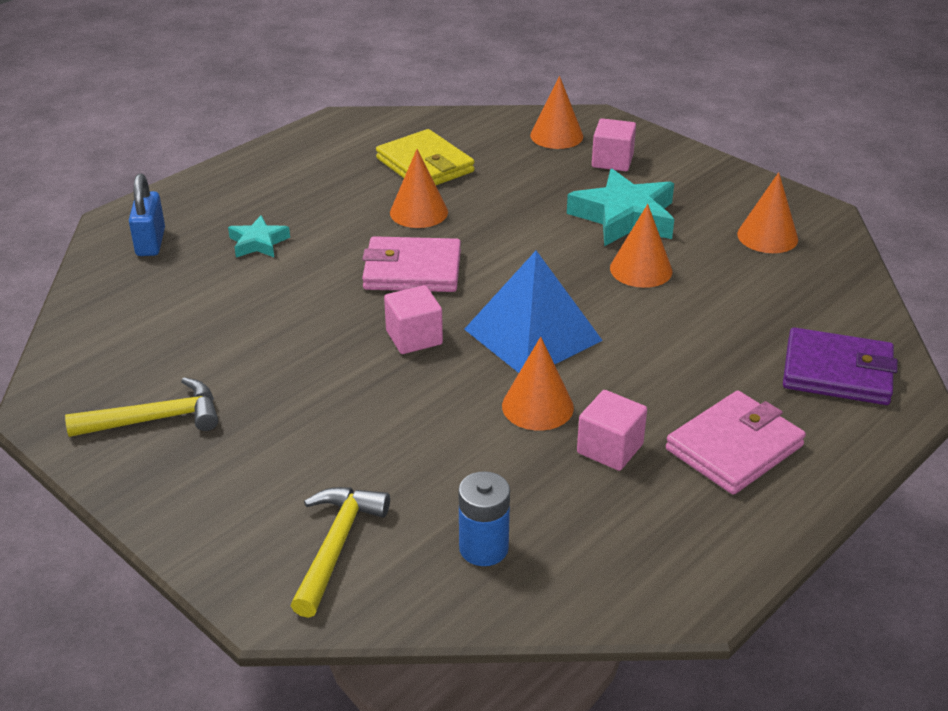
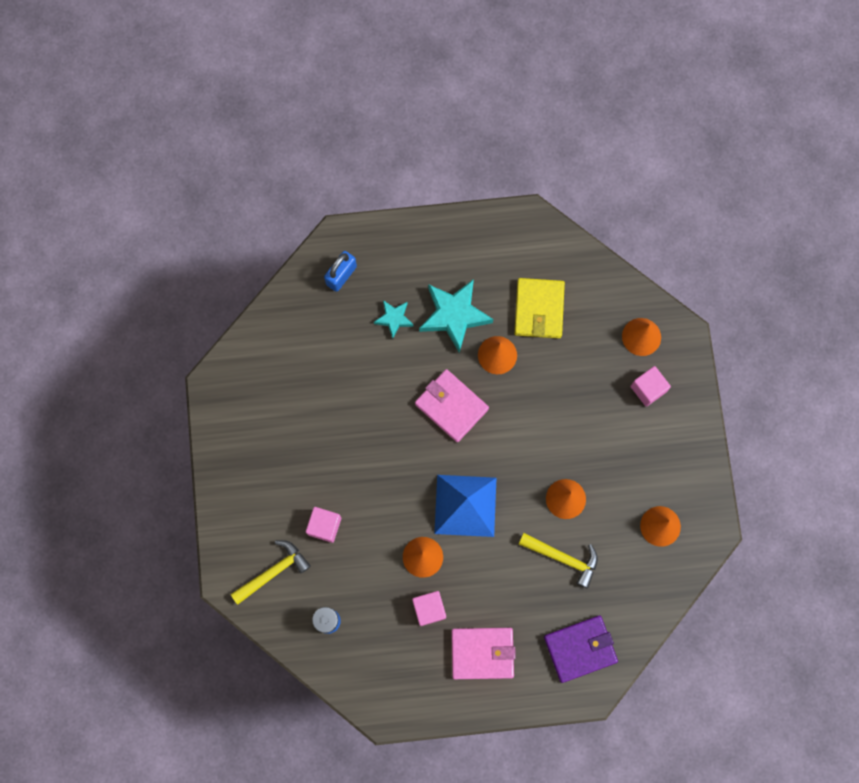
camera: 40 degrees right, 40 degrees up
yellow hammer [65,377,218,437] -> yellow hammer moved to [519,533,598,588]
pink cube [384,285,443,354] -> pink cube moved to [306,507,341,543]
turquoise star [567,169,674,246] -> turquoise star moved to [419,279,493,353]
purple wallet [783,327,898,405] -> purple wallet turned 75 degrees counterclockwise [544,615,618,683]

